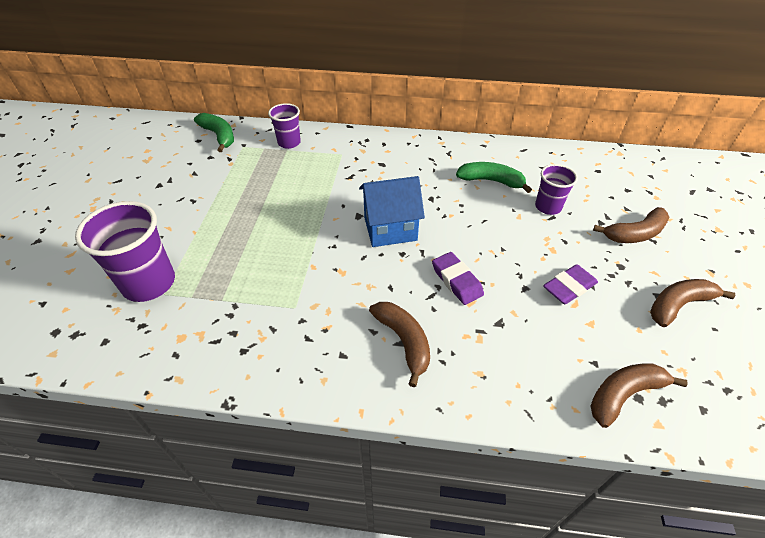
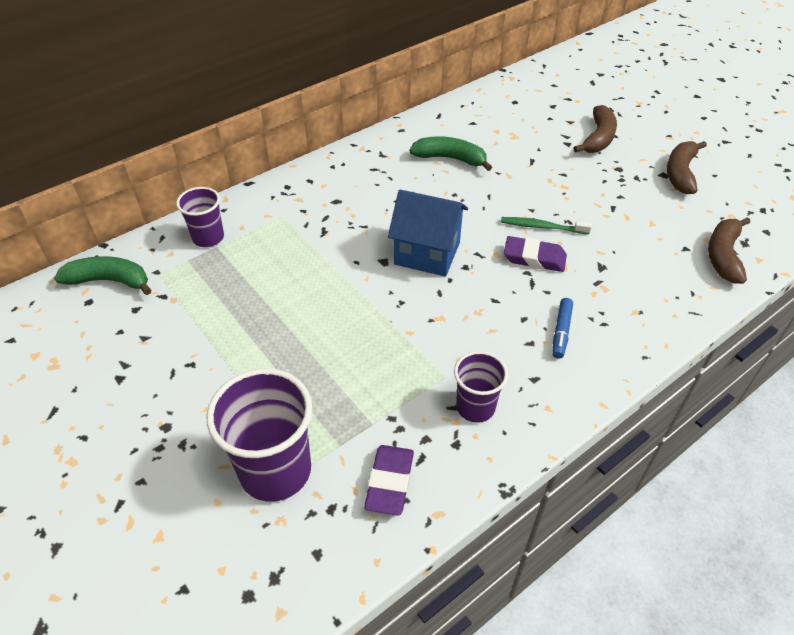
camera: 45 degrees left, 0 degrees up
blue house [359,176,425,247] -> blue house turned 75 degrees clockwise [388,190,468,277]
brown banana [369,302,430,387] -> blue marker [552,298,573,359]
green banana [456,162,532,193] -> green banana turned 45 degrees clockwise [410,136,492,171]
purple cup [535,164,578,215] -> purple cup moved to [454,351,508,423]
purple eraser [543,264,598,304] -> purple eraser moved to [364,445,414,516]
none -> green toothbrush [501,217,592,234]

